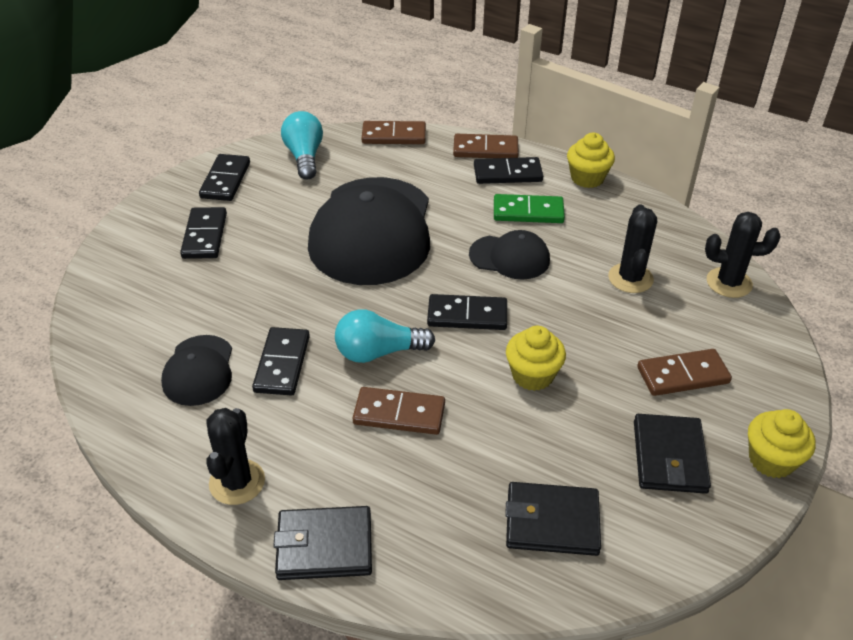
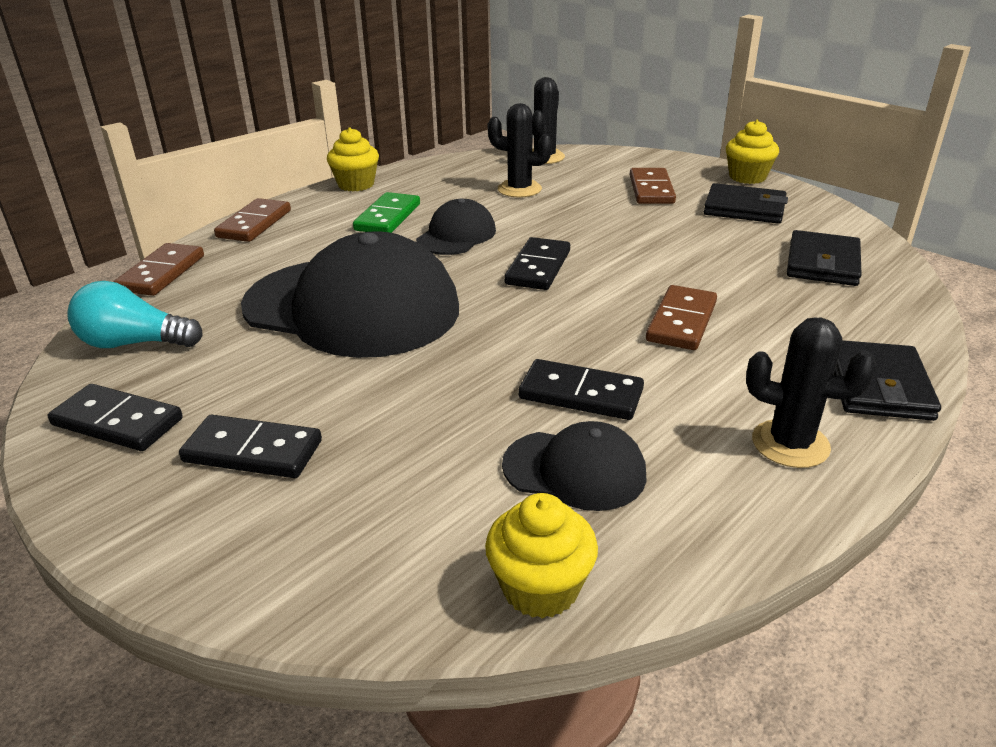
camera: 75 degrees left, 10 degrees down
turquoise light bulb [335,310,435,363] -> none
black domino [474,157,543,184] -> none
yellow cupcake [506,326,566,391] -> yellow cupcake moved to [485,493,598,619]

